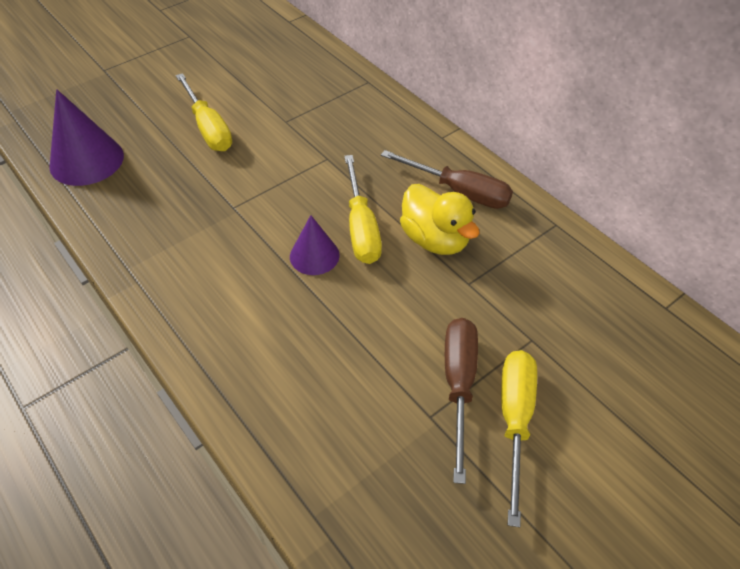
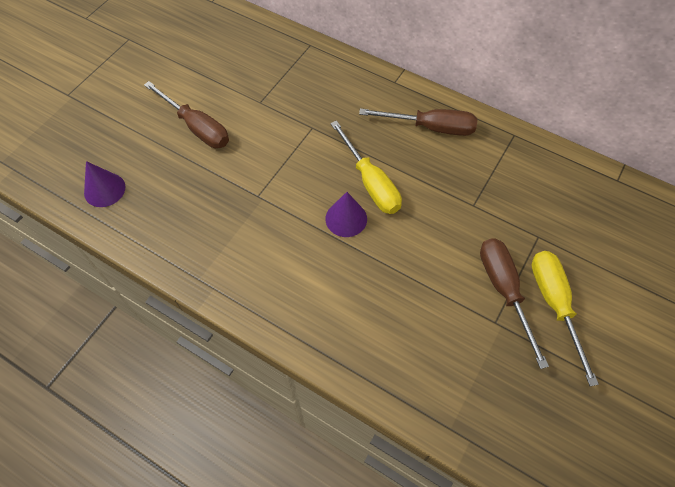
camera: 20 degrees left, 10 degrees up
purple cone [49,89,124,186] -> purple cone [84,161,125,207], size x0.61
yellow screwdriver [176,73,232,151] -> brown screwdriver [144,81,229,148]
yellow duck [400,184,480,255] -> none

